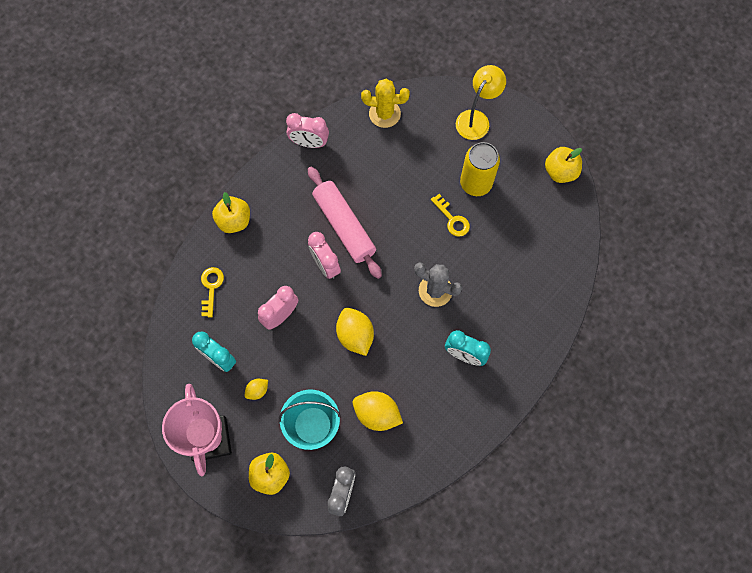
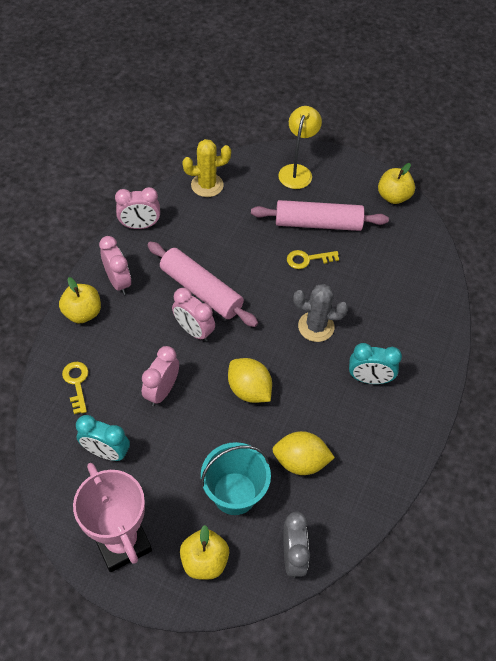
camera: 20 degrees left, 15 degrees down
yellow lemon [245,379,268,400] -> none
yellow key [431,194,470,237] -> yellow key turned 135 degrees clockwise [287,250,339,269]
yellow can [460,142,500,196] -> pink rolling pin [251,200,389,231]
none -> pink clock [99,236,131,295]

